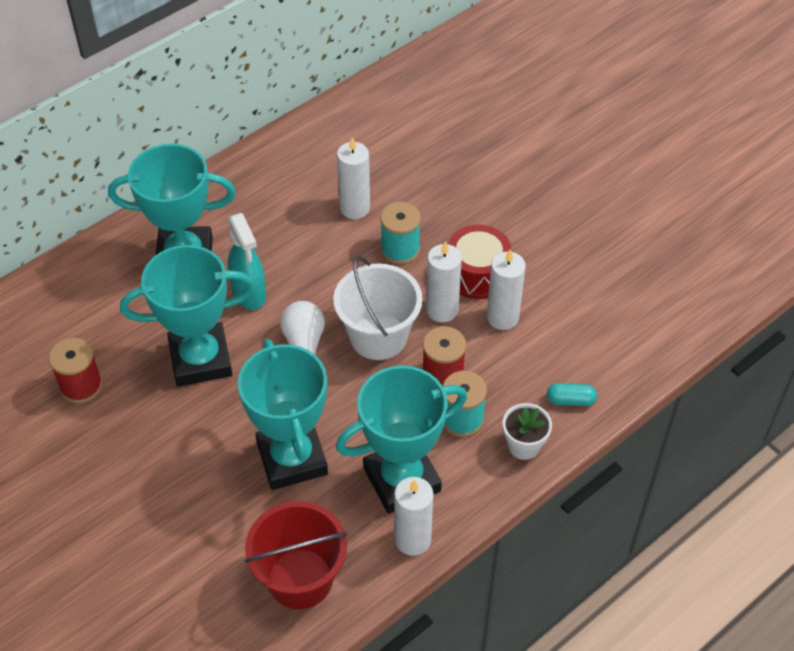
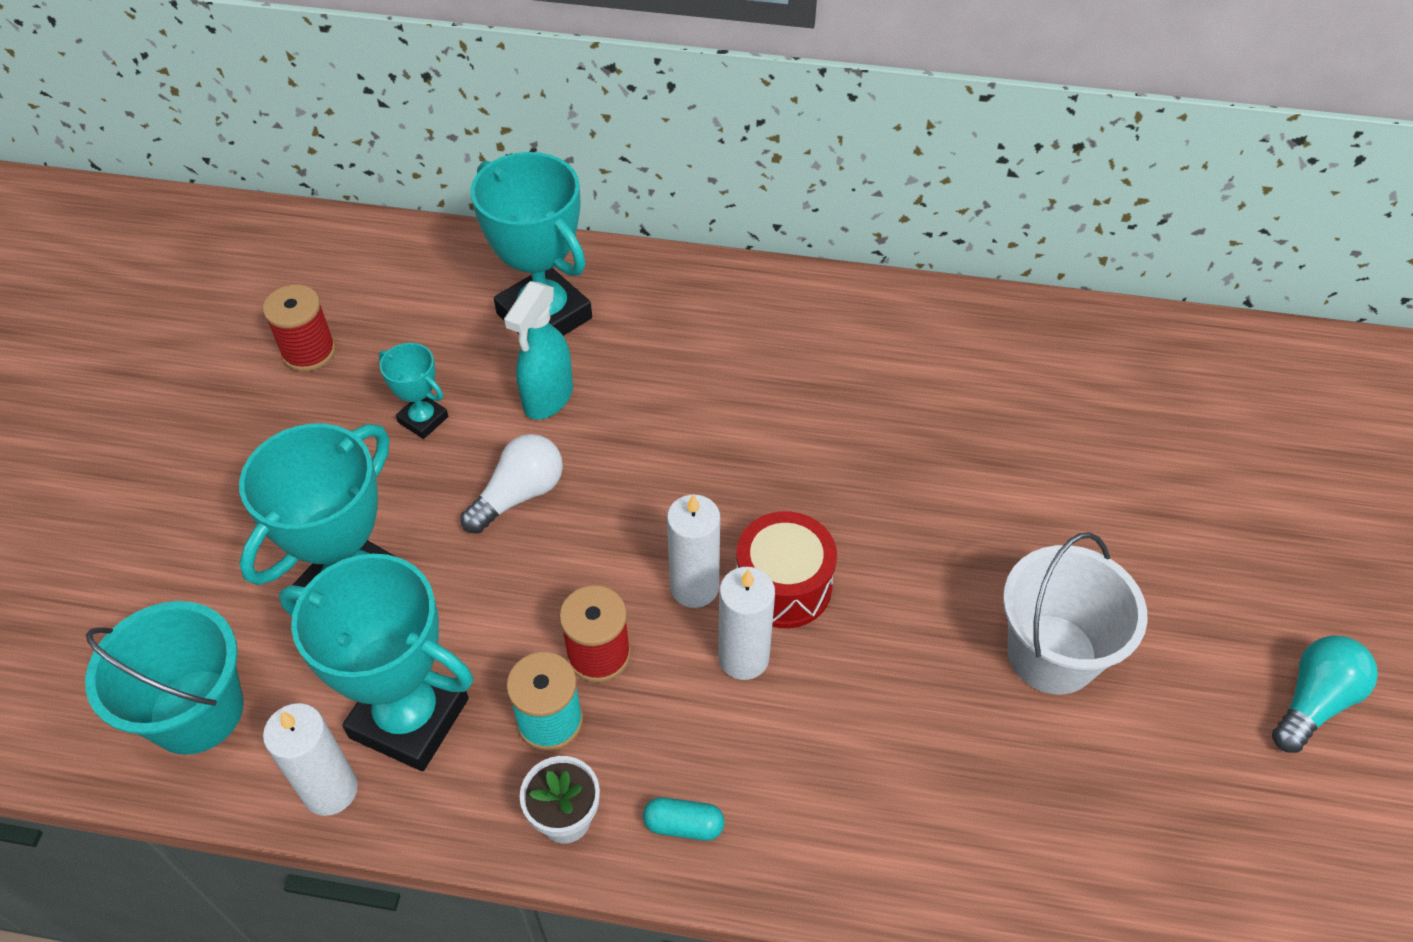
camera: 50 degrees right, 0 degrees up
turquoise trophy [120,245,255,387] -> turquoise trophy [379,343,448,439], size x0.49
red bucket [245,501,347,609] -> turquoise bucket [85,601,244,755]
white bucket [333,257,423,360] -> white bucket moved to [1003,533,1148,694]
white candle [337,137,370,219] -> none
turquoise spool [380,202,421,264] -> none
turquoise capsule [547,383,597,406] -> turquoise capsule turned 45 degrees counterclockwise [643,797,724,841]
none -> turquoise light bulb [1272,636,1378,753]

